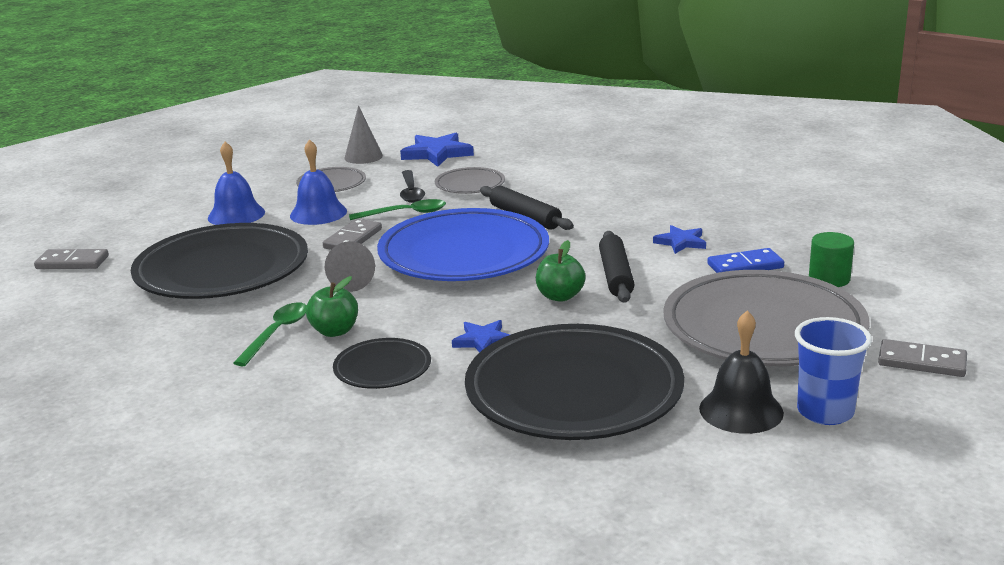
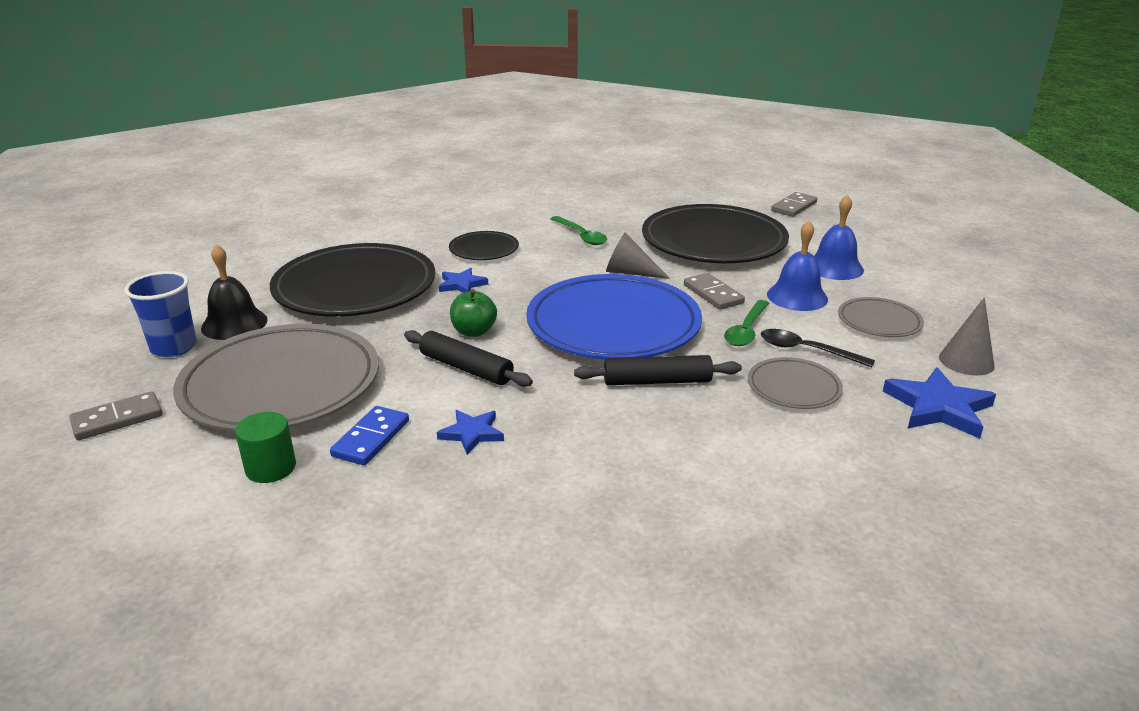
camera: 125 degrees right, 5 degrees up
green apple [306,276,358,337] -> none

